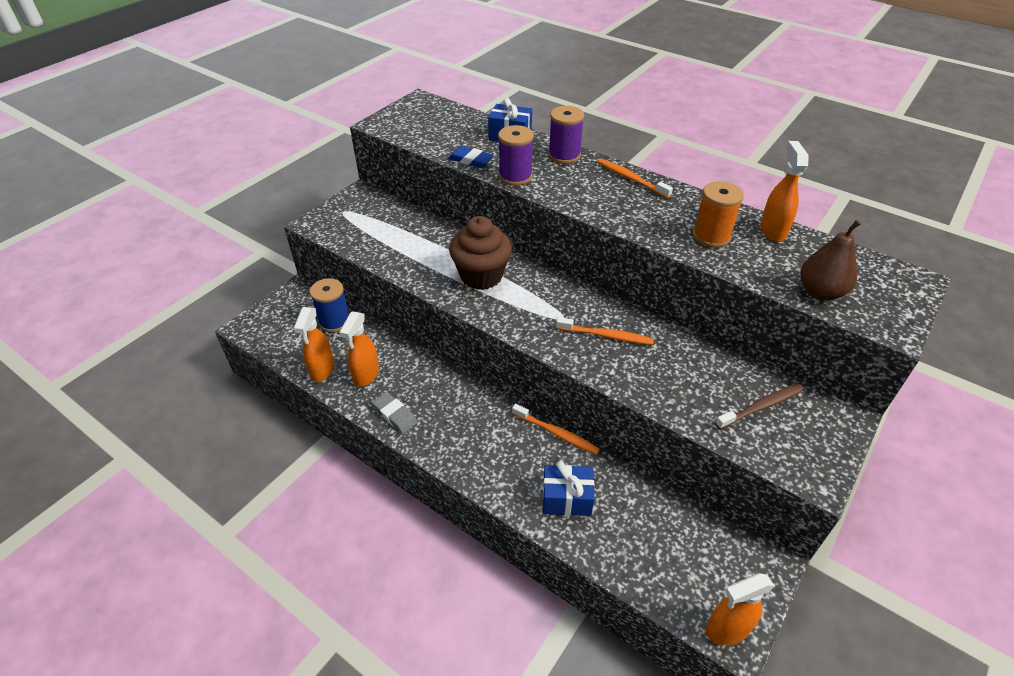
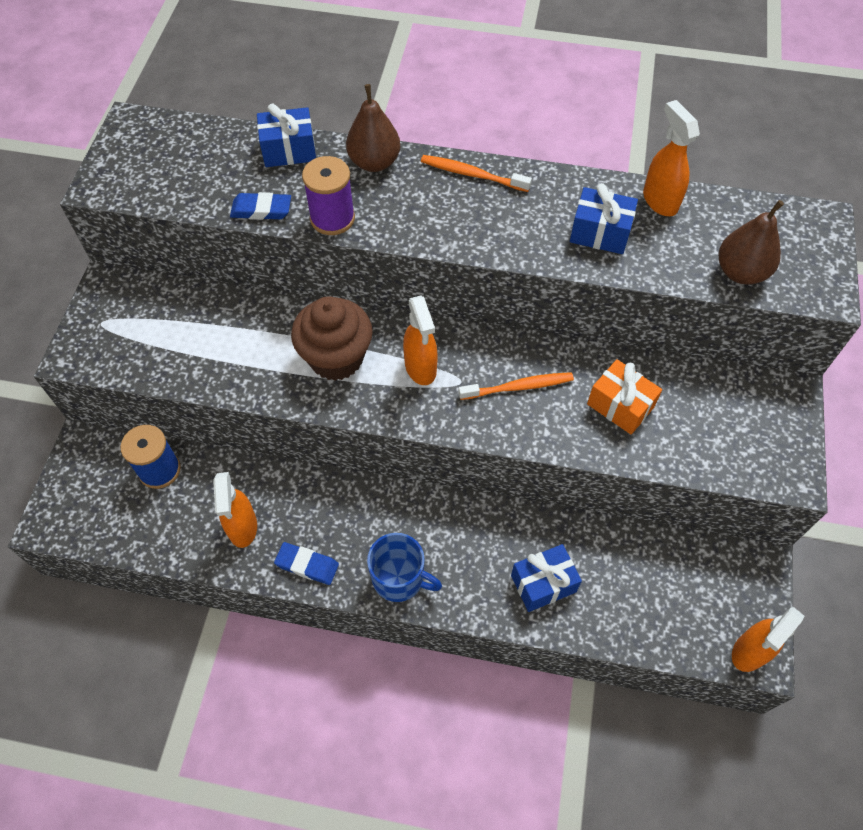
camera: 25 degrees left, 15 degrees up
orange spray bottle [294,307,335,382] -> orange spray bottle moved to [403,296,438,385]
grey eraser [372,392,418,434] -> blue eraser [274,542,339,585]
orange toothbrush [512,404,600,455] -> none
purple spool [548,106,584,164] -> brown pear [346,84,400,172]
orange spool [693,181,744,248] -> blue gift [570,183,638,254]
brown toothbrush [715,384,804,429] -> none
none -> blue mug [367,533,442,602]
none -> orange gift [587,359,662,434]

